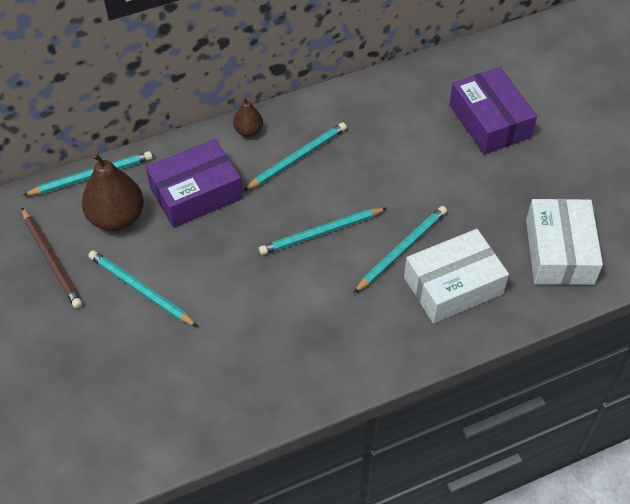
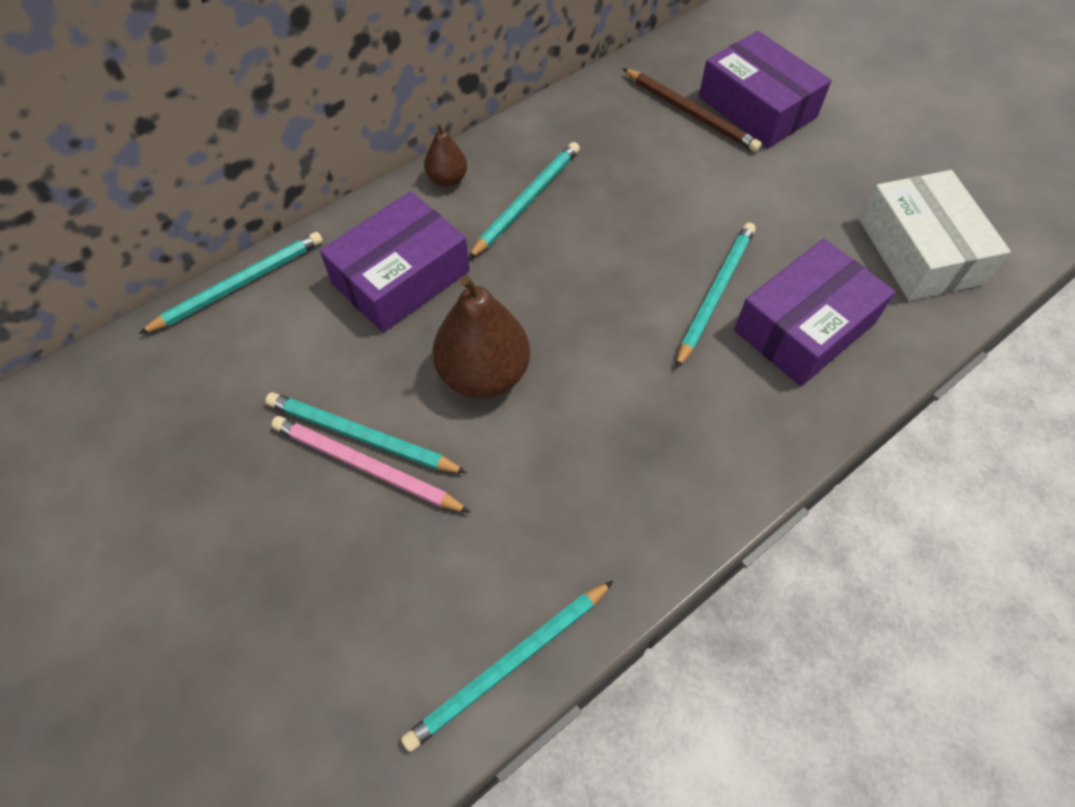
camera: 15 degrees left, 5 degrees up
brown pencil [22,208,82,309] -> brown pencil moved to [623,68,762,152]
brown pear [82,153,144,231] -> brown pear moved to [433,275,530,398]
turquoise pencil [259,208,387,255] -> turquoise pencil moved to [401,581,613,752]
white box [404,229,509,324] -> purple box [734,239,896,386]
none -> pink pencil [271,416,471,513]

